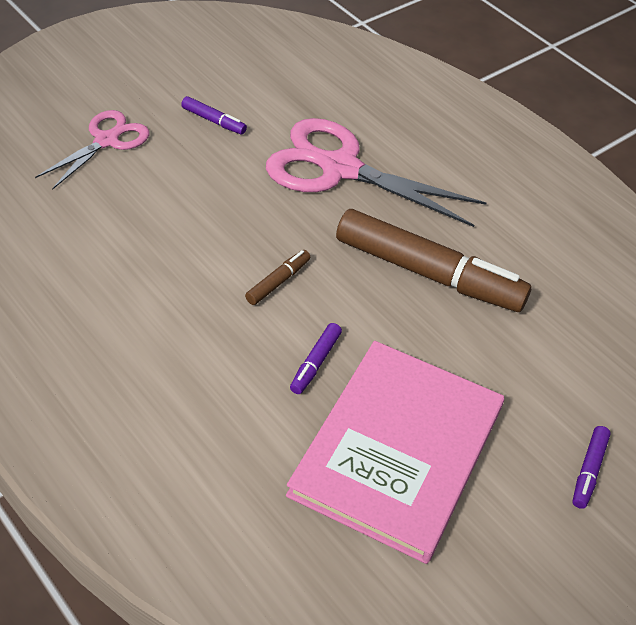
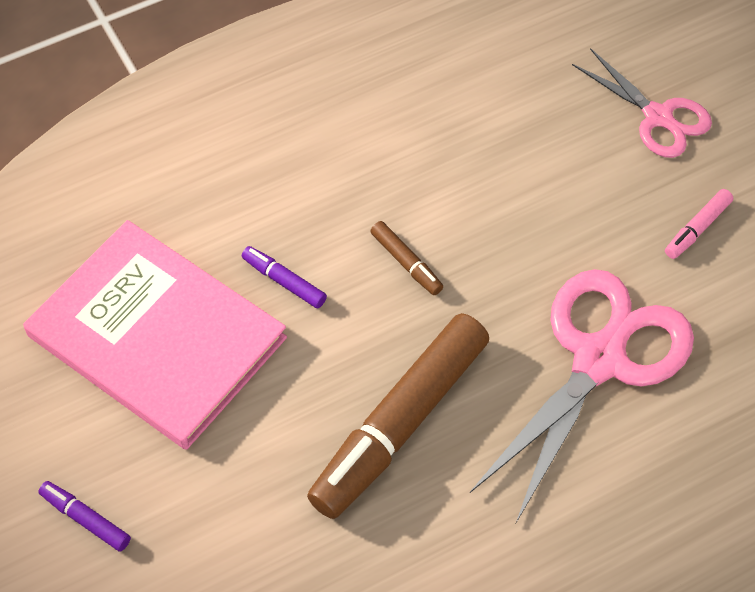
camera: 105 degrees right, 10 degrees up
purple marker [181,96,247,134] -> pink marker [665,189,733,259]

